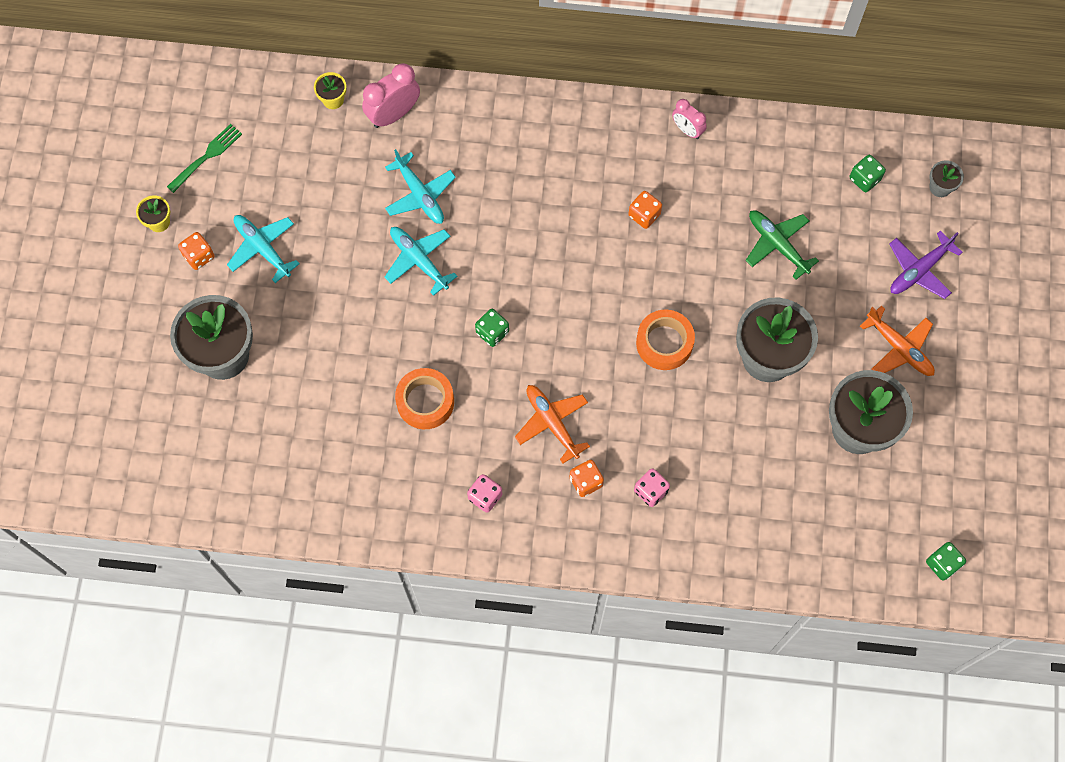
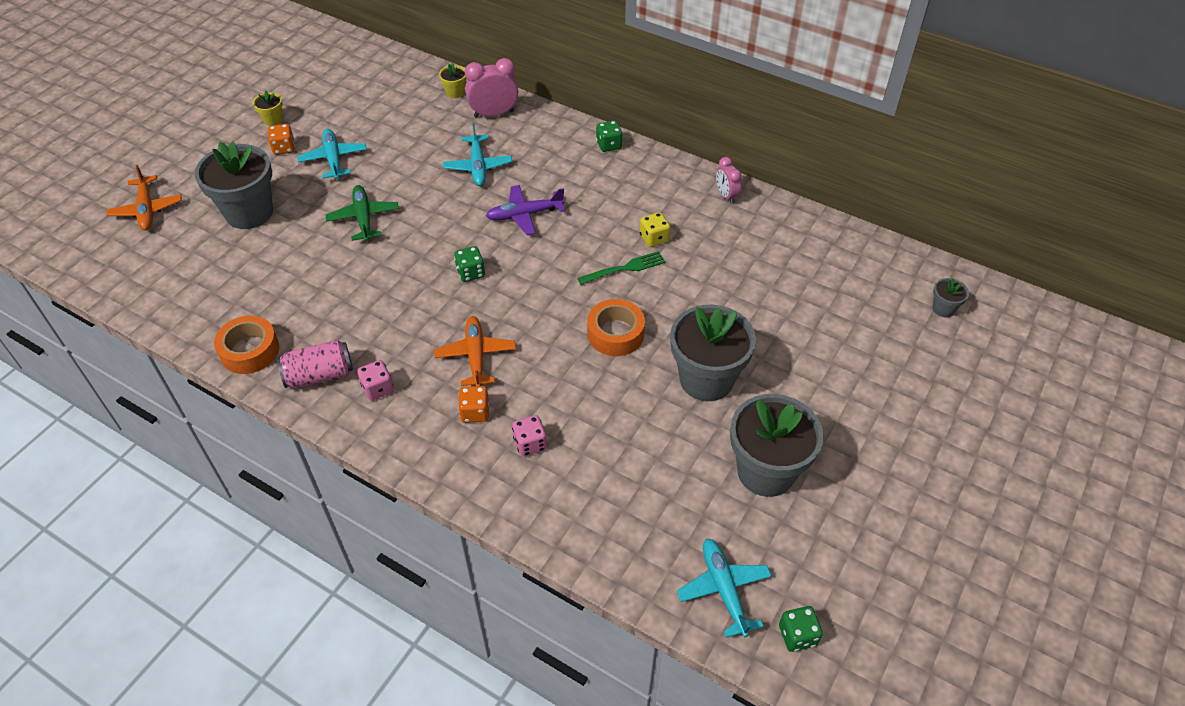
camera: 25 degrees right, 20 degrees down
green fork [167,124,242,193] -> green fork moved to [577,251,665,285]
turquoise plane [385,227,458,296] -> turquoise plane moved to [677,538,772,638]
orange tape [395,368,454,429] -> orange tape moved to [214,316,279,374]
orange dice [628,191,662,229] -> yellow dice [640,212,670,247]
green plane [746,211,819,280] -> green plane moved to [326,185,399,242]
green dice [850,155,886,192] -> green dice moved to [596,121,623,152]
orange plane [860,305,935,376] -> orange plane moved to [107,165,182,230]
purple plane [889,230,963,299] -> purple plane moved to [486,185,565,235]
none -> pink can [277,340,353,389]

